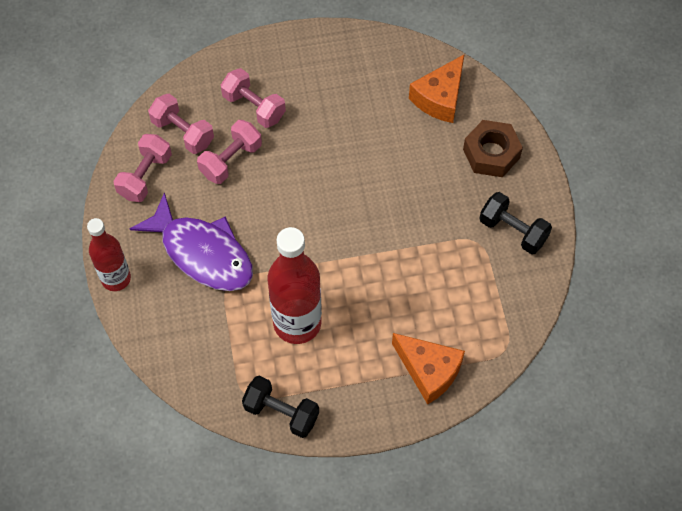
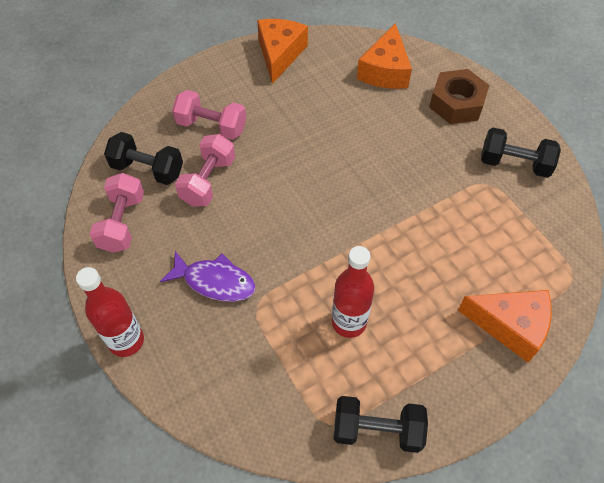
camera: 20 degrees left, 5 degrees down
purple fish [130,192,253,291] -> purple fish [160,251,256,302], size x0.61
pink dumbbell [148,94,214,154] -> black dumbbell [104,132,183,185]
red bottle [268,227,322,344] -> red bottle [332,246,374,338], size x0.63
none -> orange cheese [257,19,308,84]

